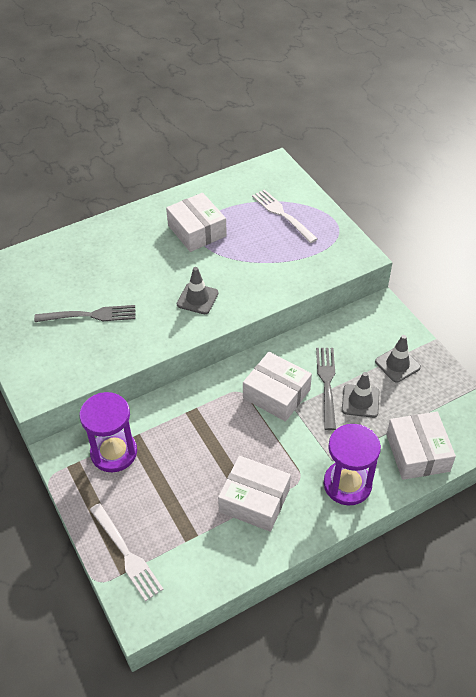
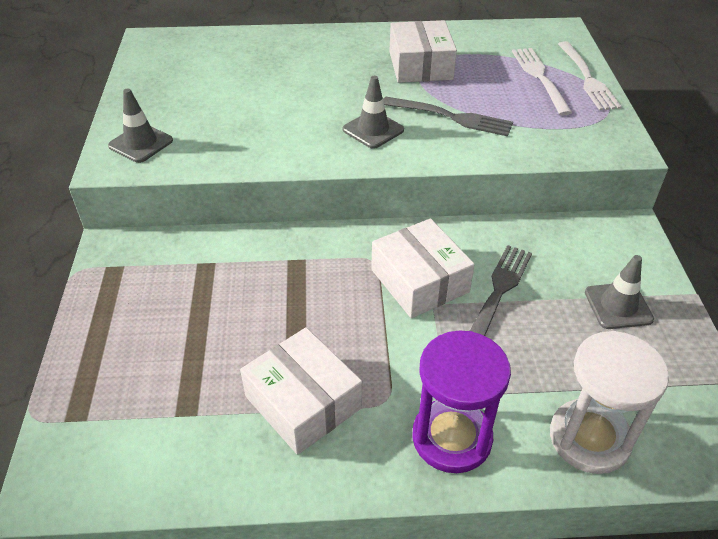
camera: 25 degrees right, 5 degrees down
grey fork [34,305,135,322] -> grey fork moved to [383,97,513,136]
purple hourglass [79,392,137,472] -> none
white fork [90,503,164,602] -> white fork moved to [558,41,622,110]
grey traffic cone [342,372,380,418] -> grey traffic cone moved to [108,89,173,163]
white box [386,412,456,480] -> white hourglass [550,331,669,474]

